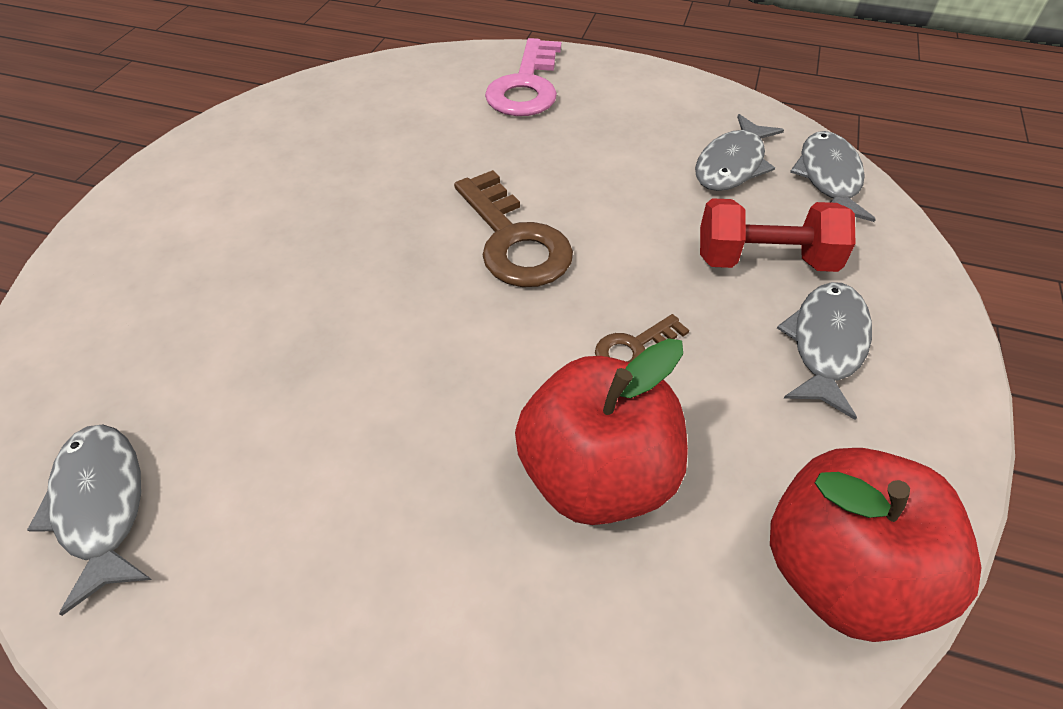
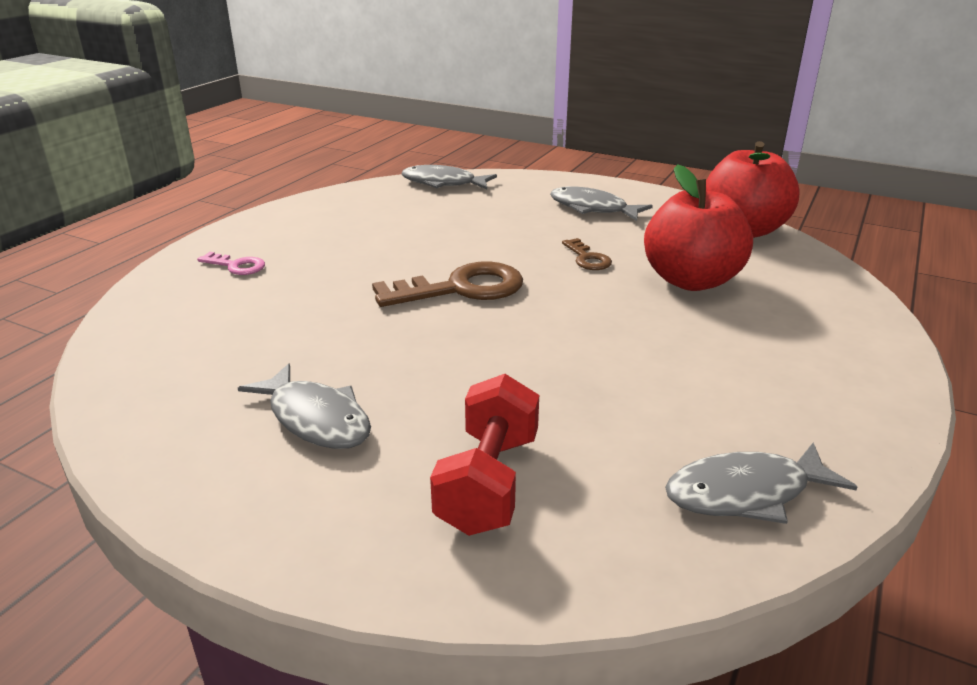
camera: 80 degrees left, 20 degrees down
pink key [485,38,561,116] -> pink key [197,252,265,275], size x0.51
grey fish [695,114,784,191] -> grey fish moved to [238,363,371,449]
red dumbbell [700,198,856,272] -> red dumbbell moved to [430,374,539,536]

